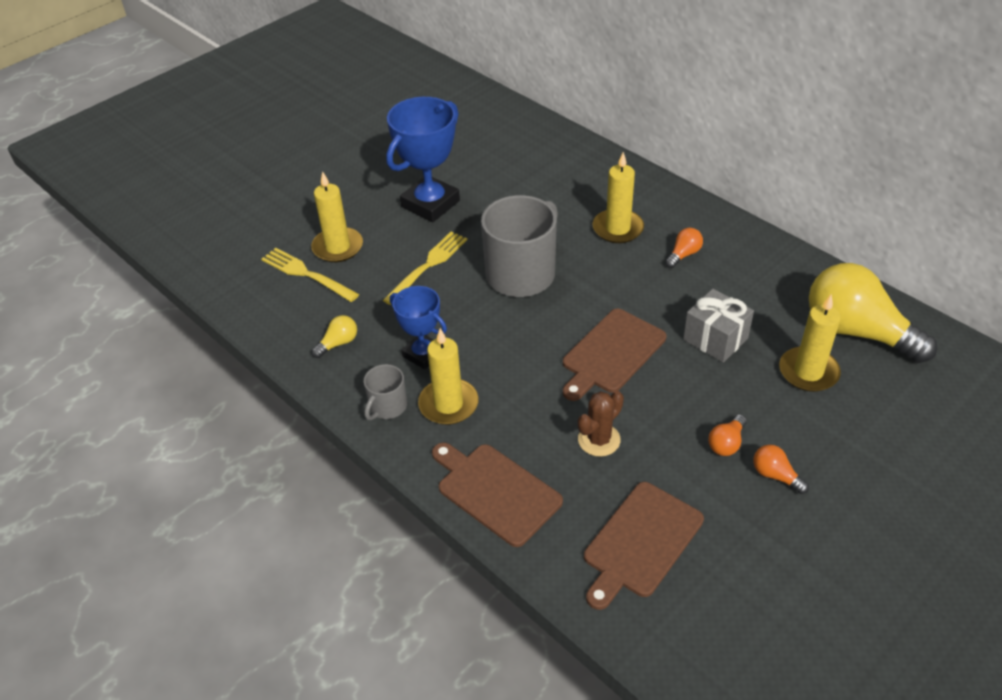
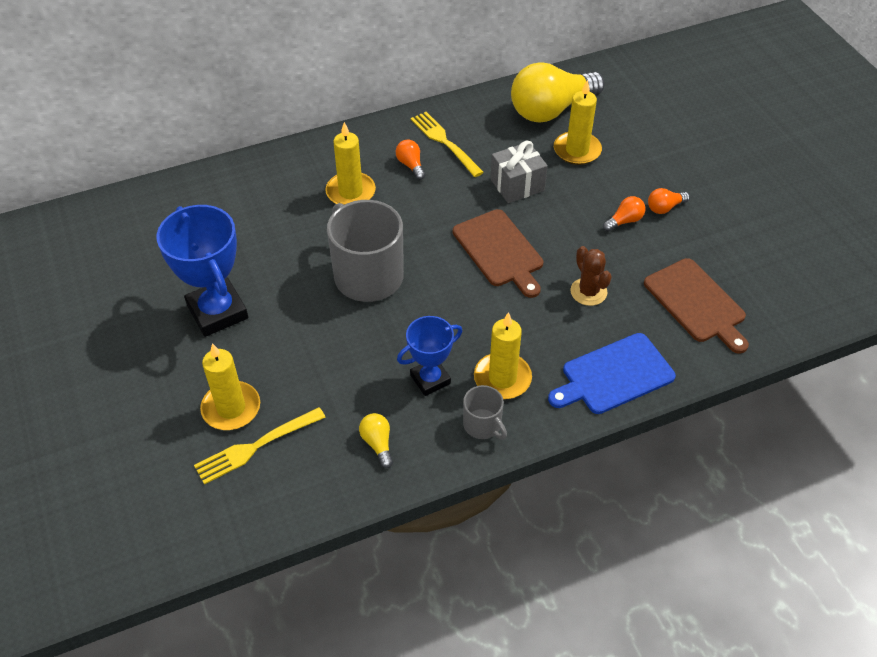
camera: 70 degrees left, 5 degrees up
yellow fork [383,232,468,305] -> yellow fork moved to [411,112,484,177]
brown cutting board [432,443,563,547] -> blue cutting board [548,333,676,414]
orange light bulb [708,415,747,456] -> orange light bulb turned 90 degrees counterclockwise [603,196,645,232]

